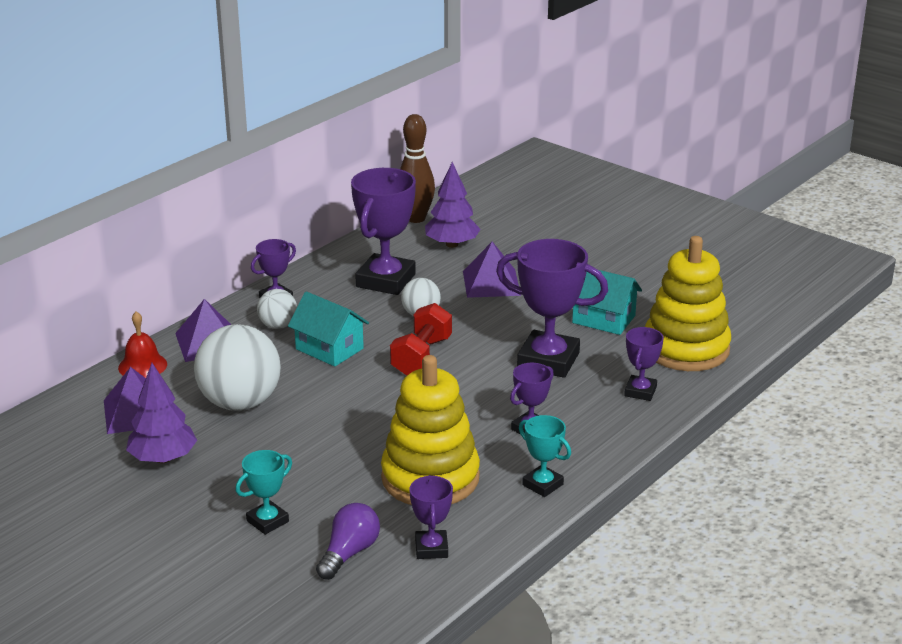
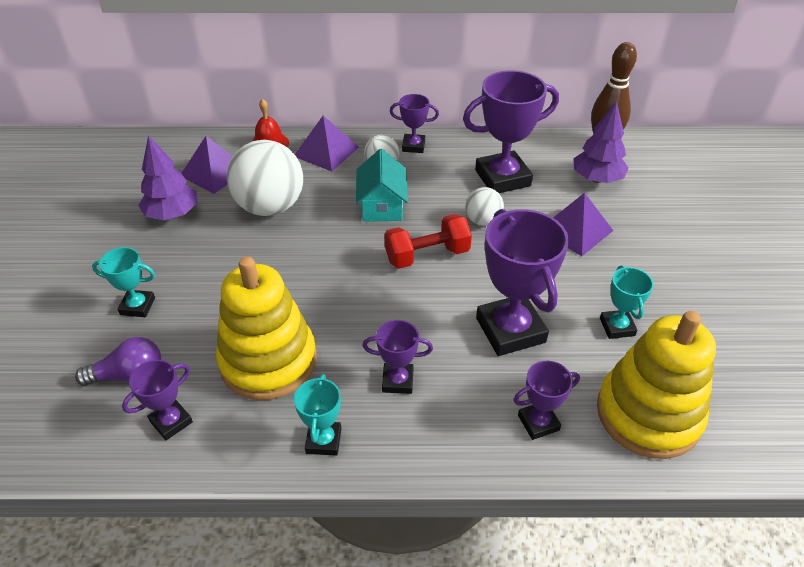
camera: 50 degrees right, 15 degrees up
turquoise house [572,270,642,335] -> turquoise trophy [600,265,654,339]

